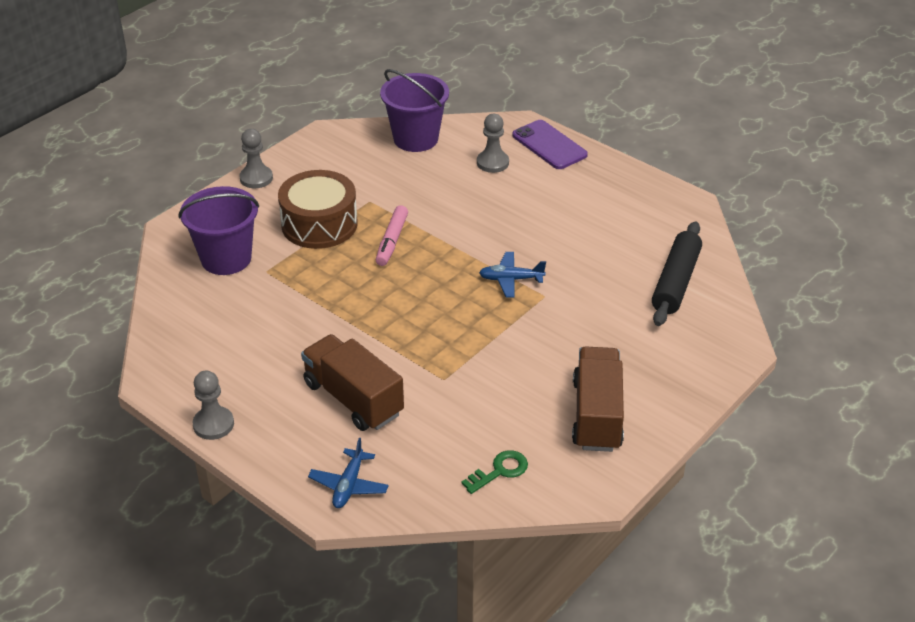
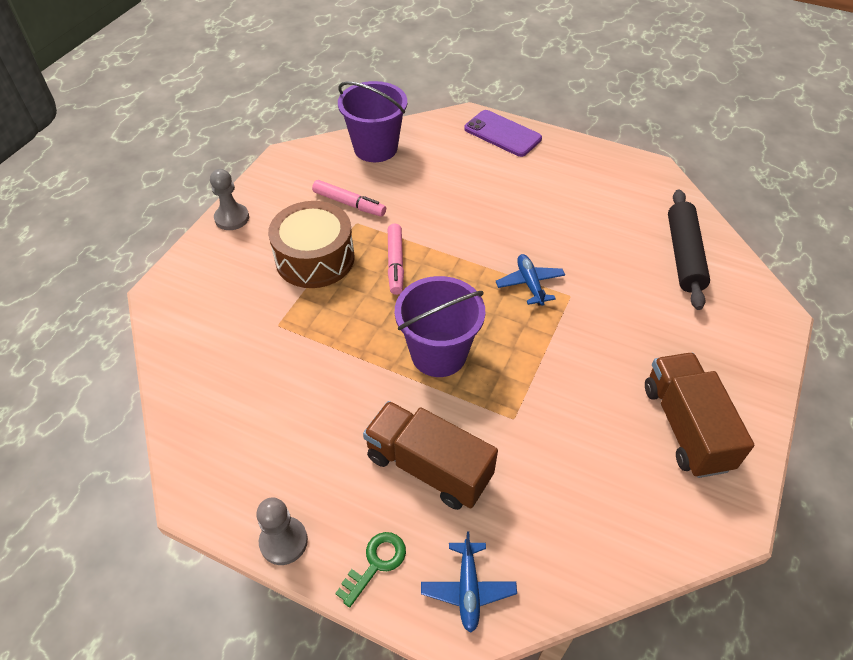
camera: 15 degrees left, 10 degrees up
purple bucket [178,186,259,275] -> purple bucket moved to [395,276,485,377]
green key [462,450,528,494] -> green key moved to [335,532,406,607]
grey pawn [477,114,509,173] -> none
blue plane [479,252,546,298] -> blue plane turned 90 degrees clockwise [496,254,565,306]
none -> pink marker [312,180,386,216]

